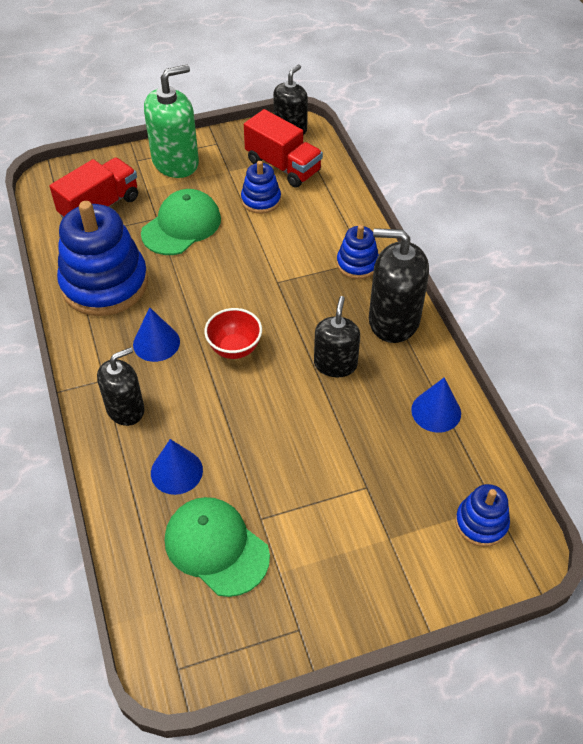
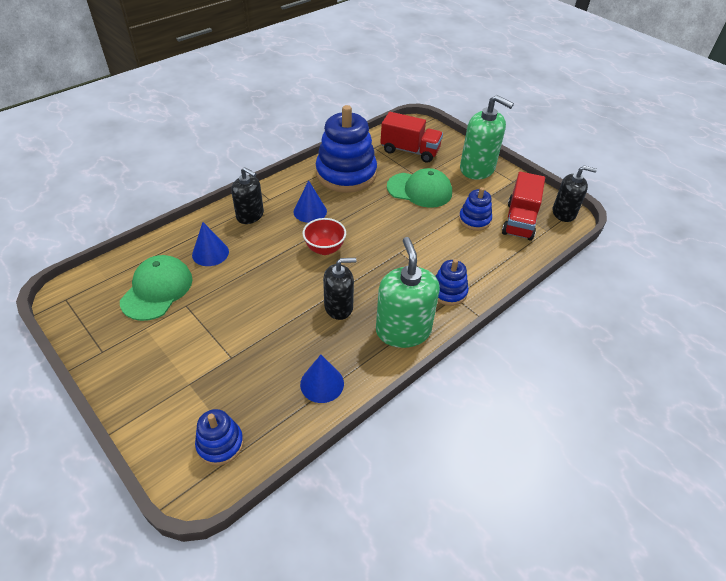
camera: 65 degrees right, 5 degrees down
black soap dispenser [369,228,429,343] -> green soap dispenser [376,237,440,348]

